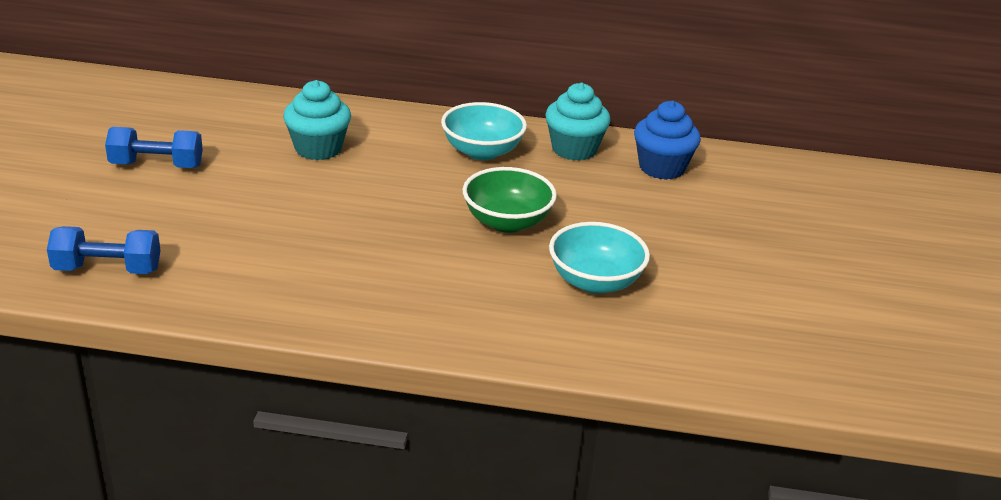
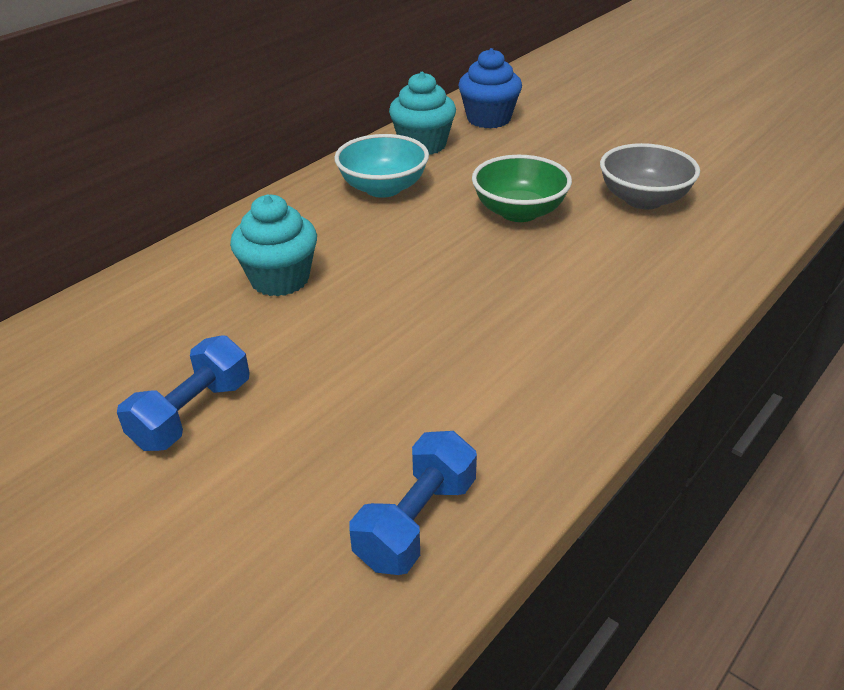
camera: 55 degrees left, 5 degrees up
turquoise bowl [549,222,650,294] -> grey bowl [600,143,700,210]

